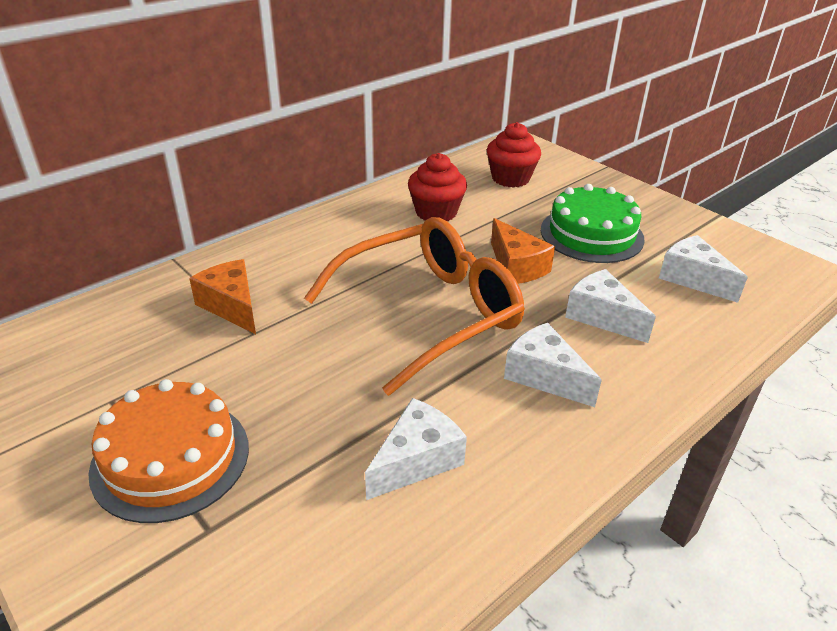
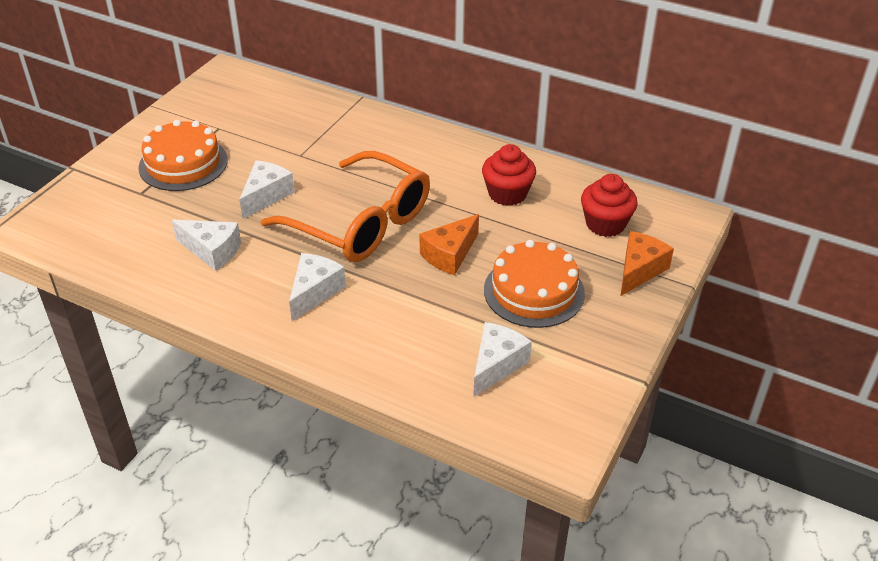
camera: 70 degrees right, 5 degrees up
orange cheese [189,259,256,334] -> orange cheese moved to [621,231,674,296]
green cake [541,184,645,263] -> orange cake [484,240,585,328]
white cheese [565,269,656,343] -> white cheese moved to [239,161,295,219]

